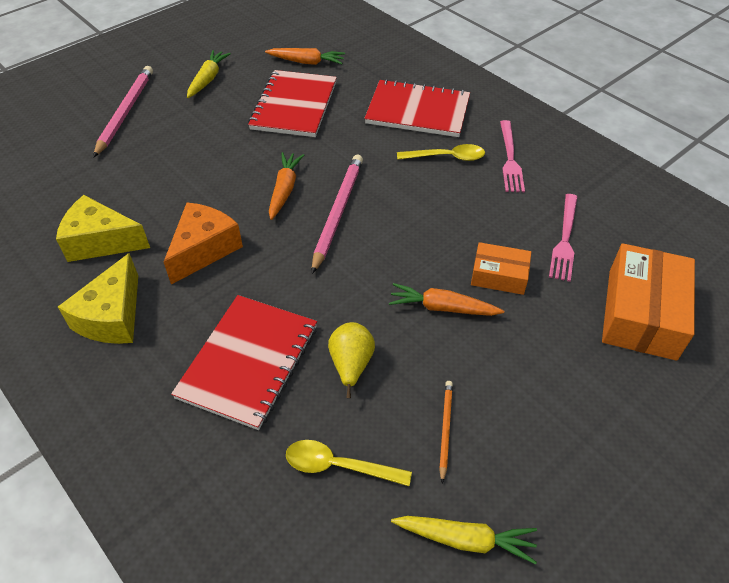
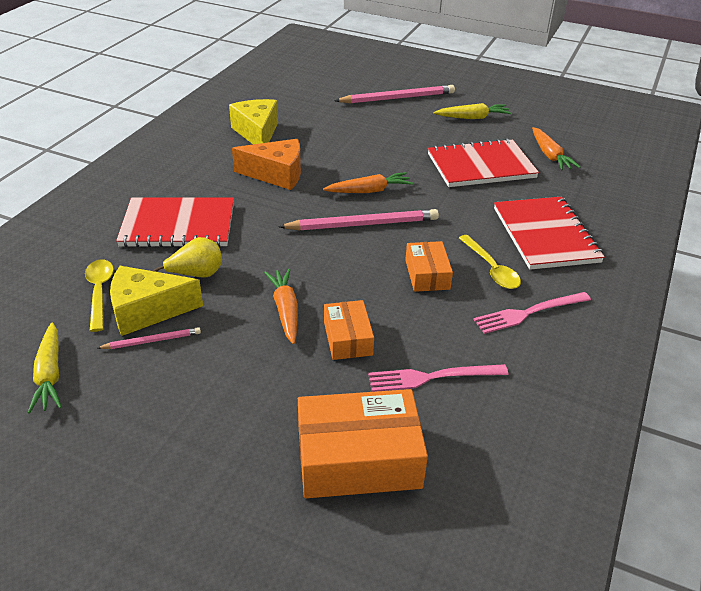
camera: 65 degrees right, 10 degrees down
yellow cheese [58,253,138,344] -> yellow cheese moved to [110,266,203,336]
orange pencil [439,381,453,483] -> pink pencil [97,327,201,349]
none -> orange box [405,241,453,292]

